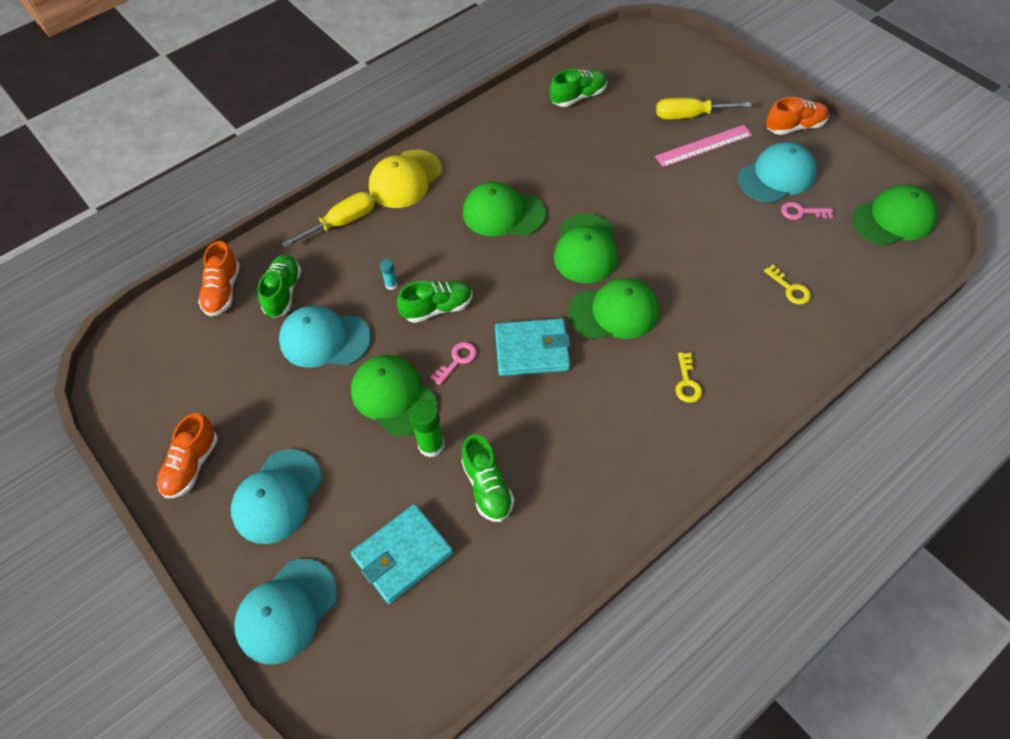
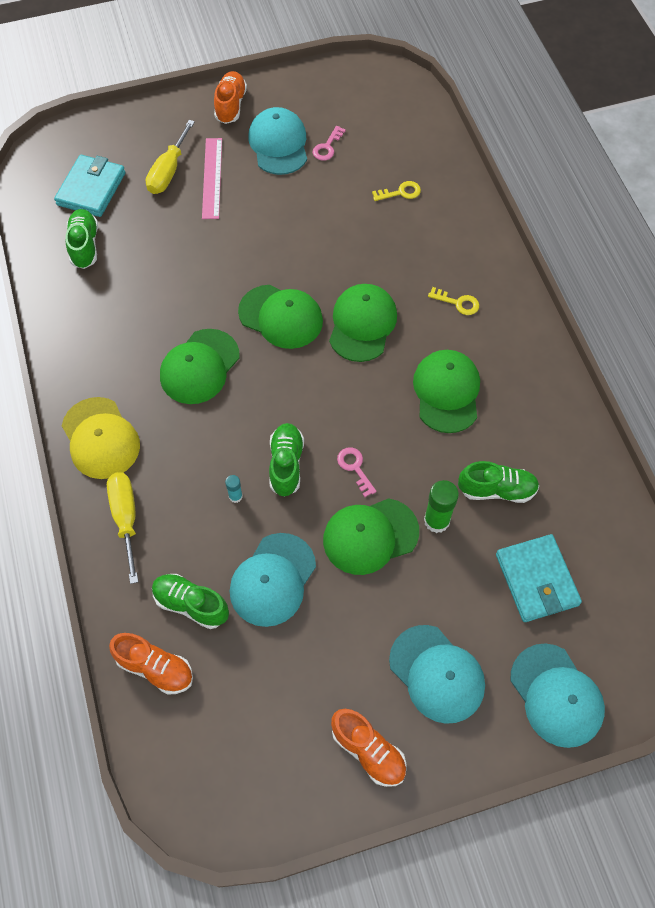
camera: 70 degrees left, 5 degrees up
turquoise wallet [495,318,570,376] -> turquoise wallet moved to [54,155,125,217]
green cap [852,185,938,246] -> green cap moved to [413,350,480,433]

